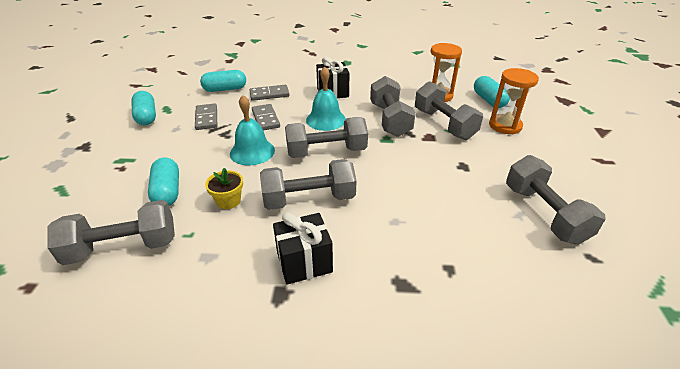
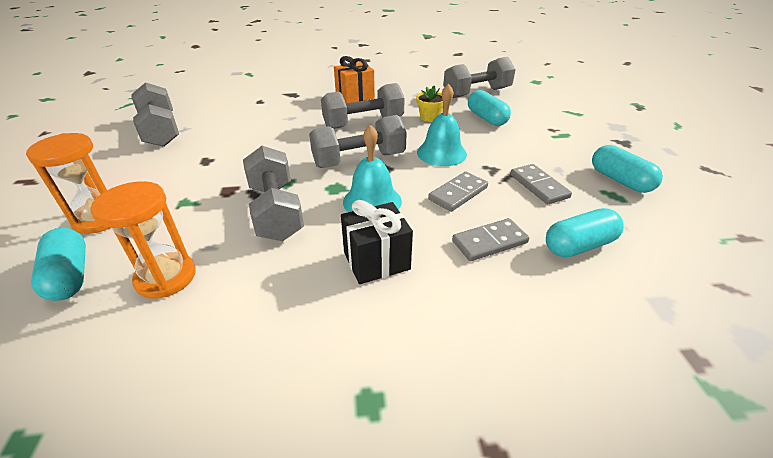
camera: 170 degrees right, 0 degrees up
grey domino [252,104,280,130] -> grey domino turned 75 degrees clockwise [428,172,488,212]
black gift [273,212,333,285] -> orange gift [334,56,375,103]
grey dumbbell [415,81,483,140] -> none

